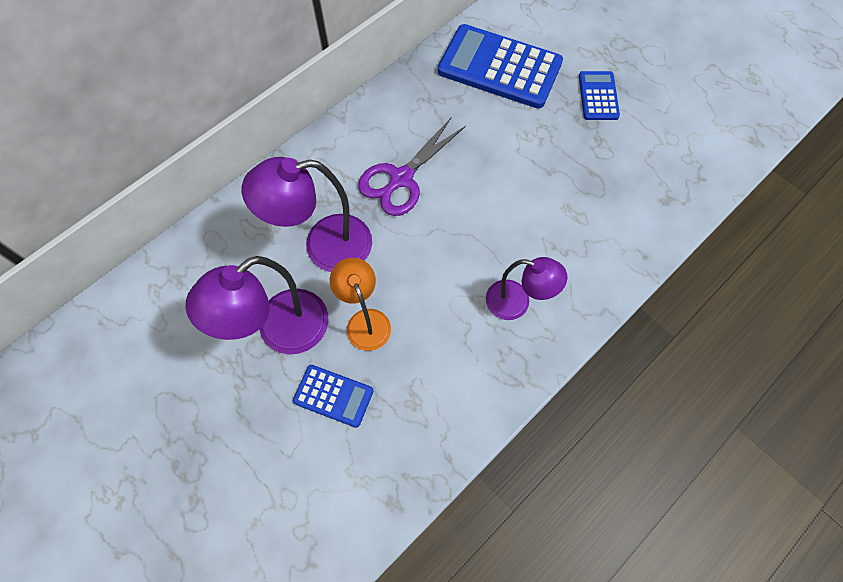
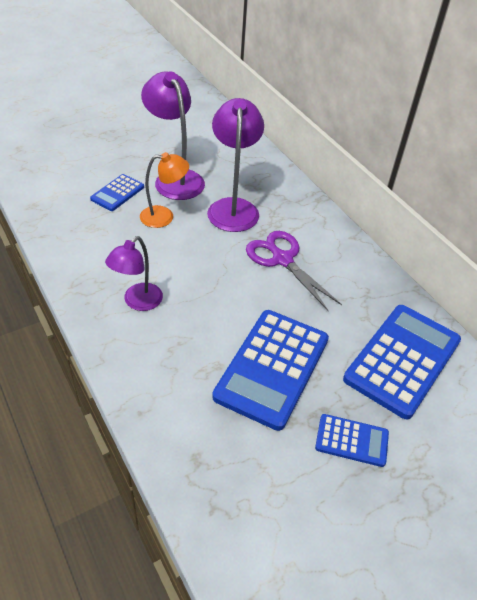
camera: 100 degrees right, 20 degrees down
none -> blue calculator [212,310,329,431]

